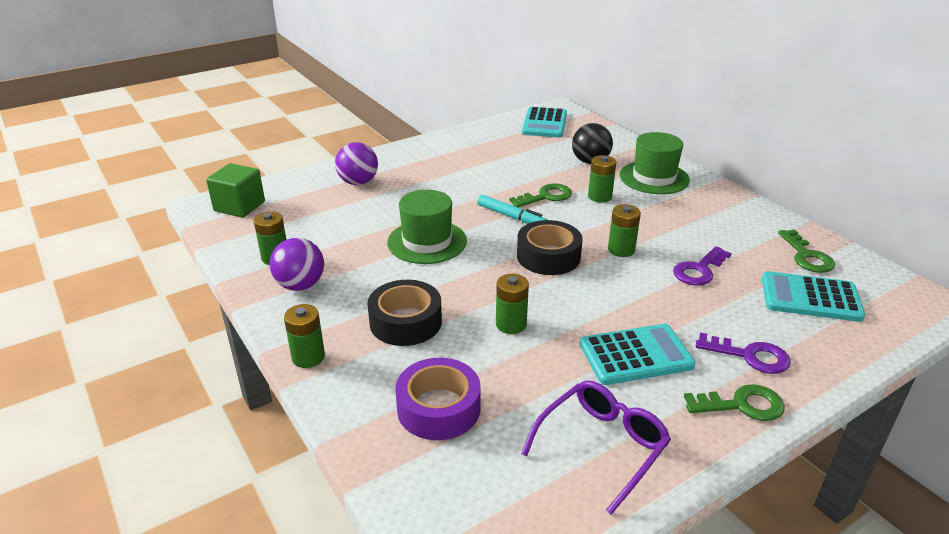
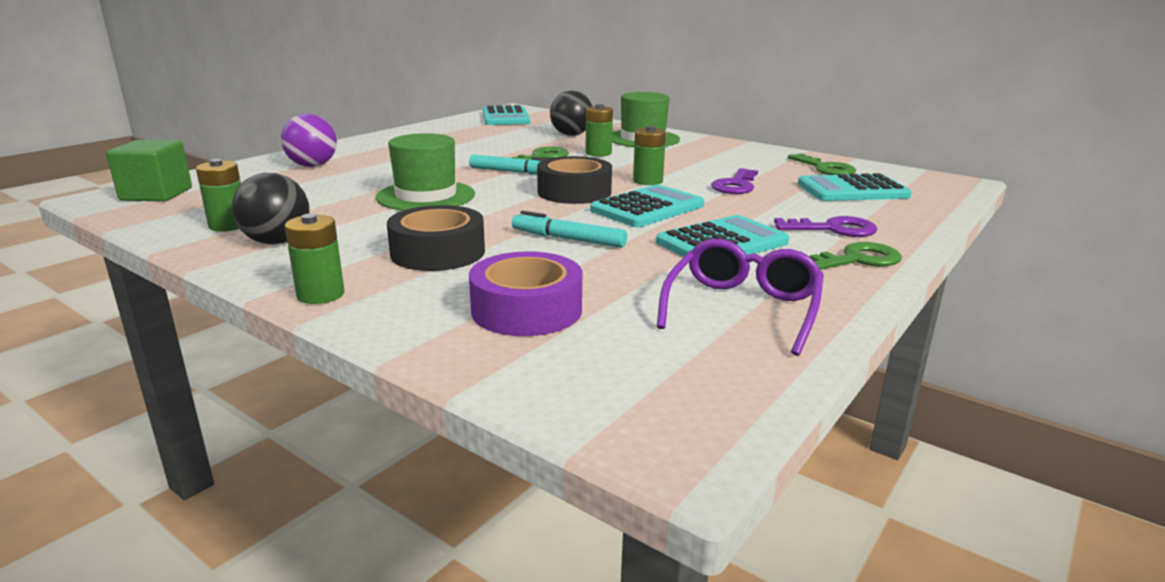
camera: 20 degrees left, 10 degrees down
purple ball [270,238,324,291] -> black ball [232,173,309,245]
green battery [496,274,529,334] -> turquoise marker [512,211,627,248]
none -> turquoise calculator [590,185,704,227]

